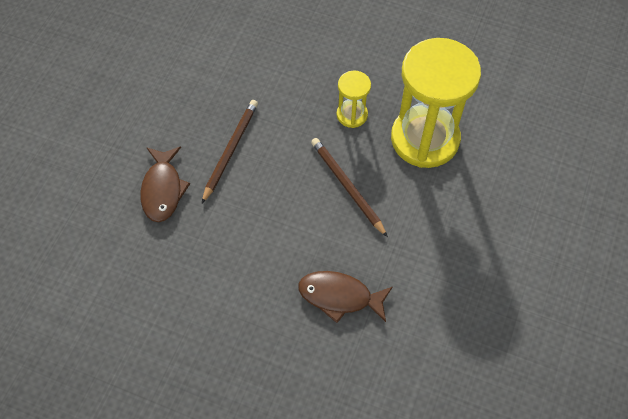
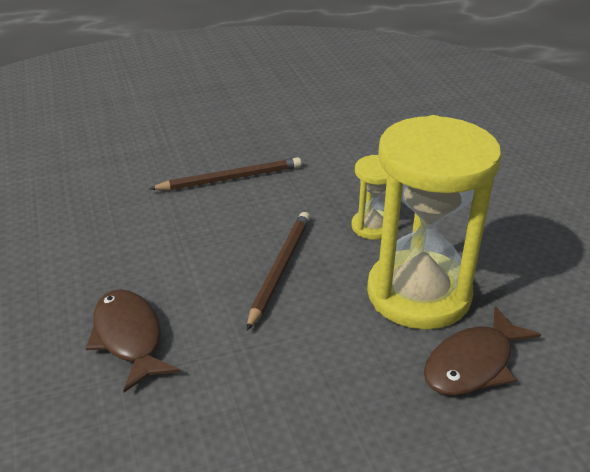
camera: 50 degrees right, 25 degrees down
brown fish [140,147,190,222] -> brown fish moved to [424,306,541,396]

